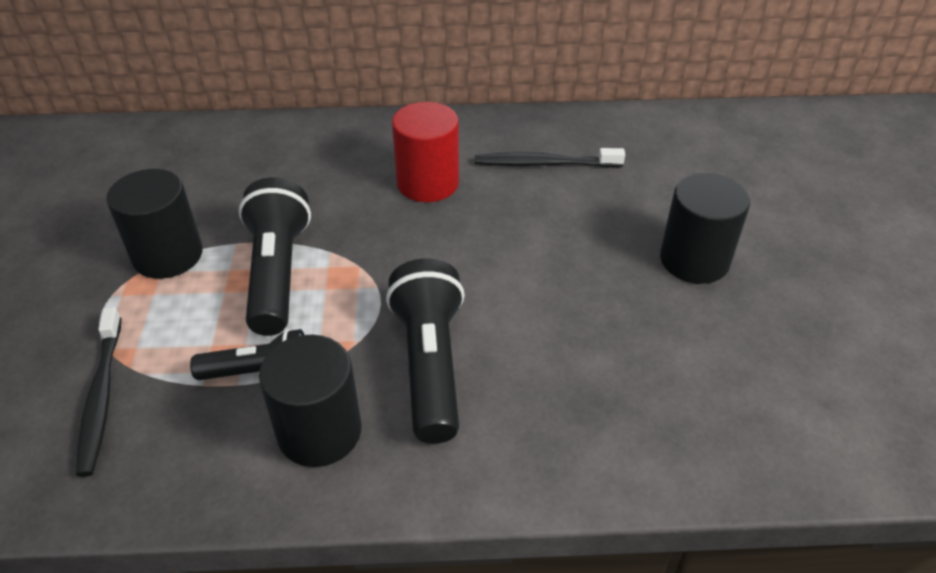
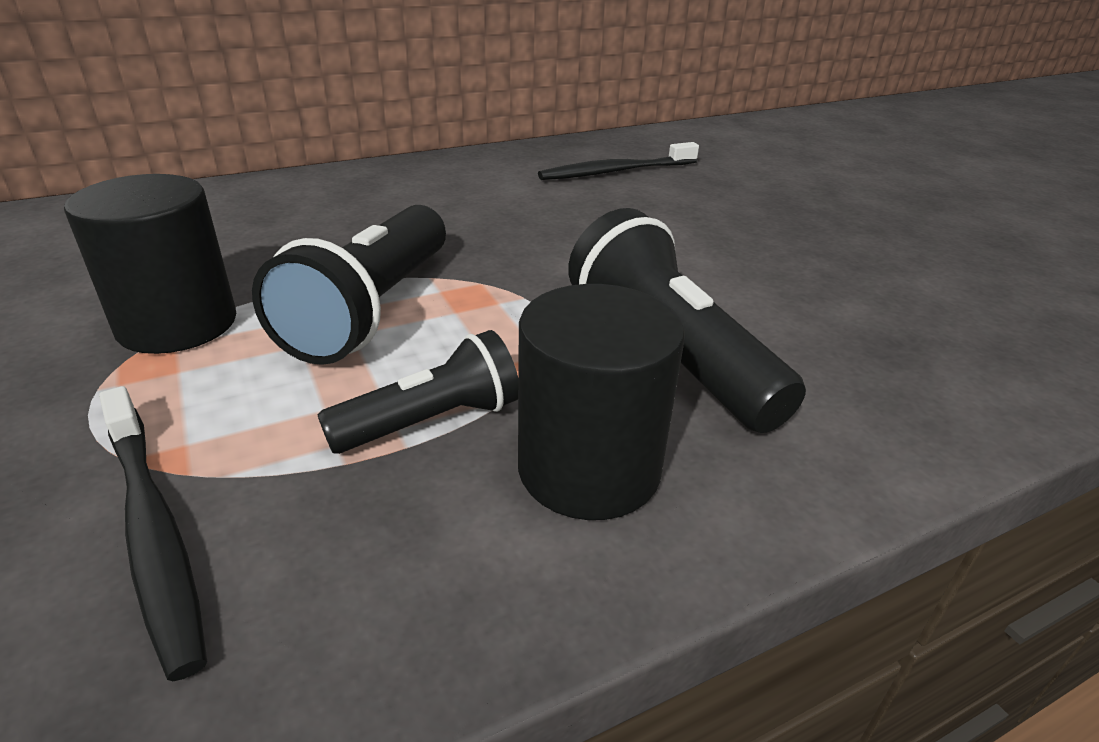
camera: 25 degrees left, 10 degrees down
black flashlight [239,177,311,336] -> black flashlight turned 135 degrees counterclockwise [252,205,446,365]
red cylinder [392,102,459,202] -> none
black cylinder [660,173,750,284] -> none

